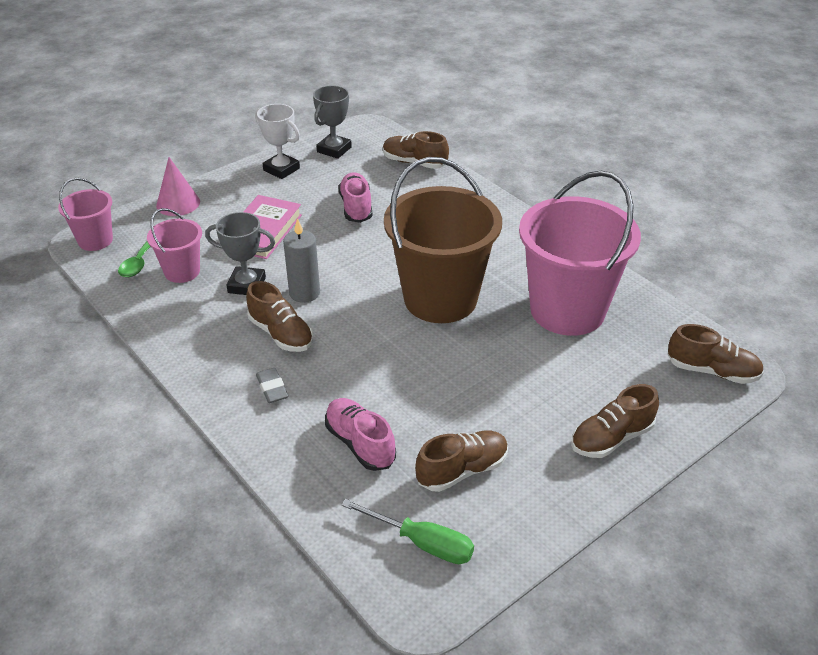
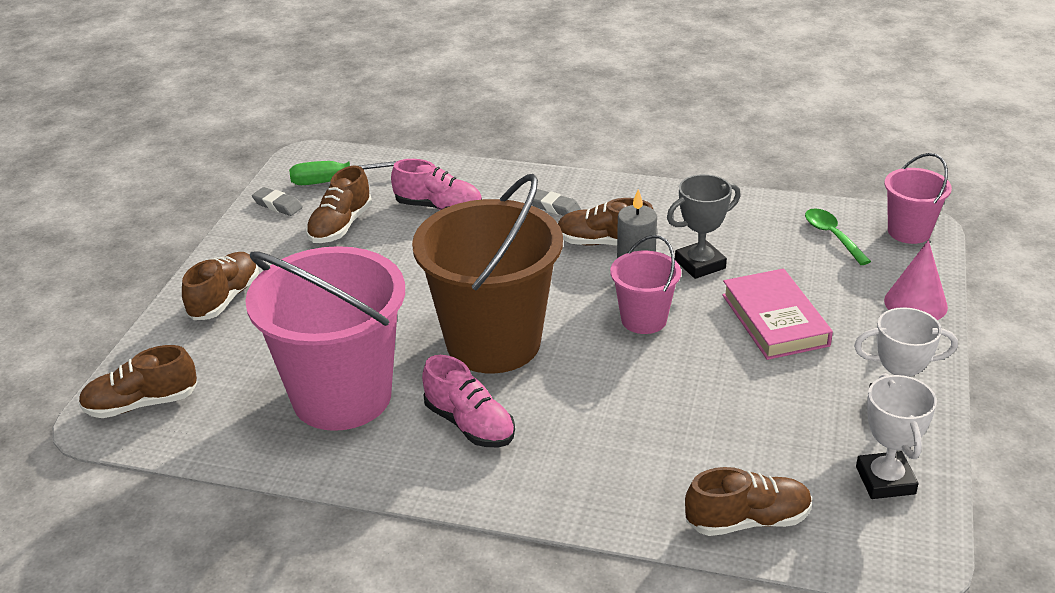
camera: 145 degrees right, 5 degrees down
pink bucket [147,208,202,283] -> pink bucket moved to [610,235,681,334]
grey trophy [313,85,352,159] -> white trophy [856,373,937,499]
pink shoe [338,172,372,223] -> pink shoe moved to [422,355,515,447]
none -> grey eraser [252,187,303,216]

